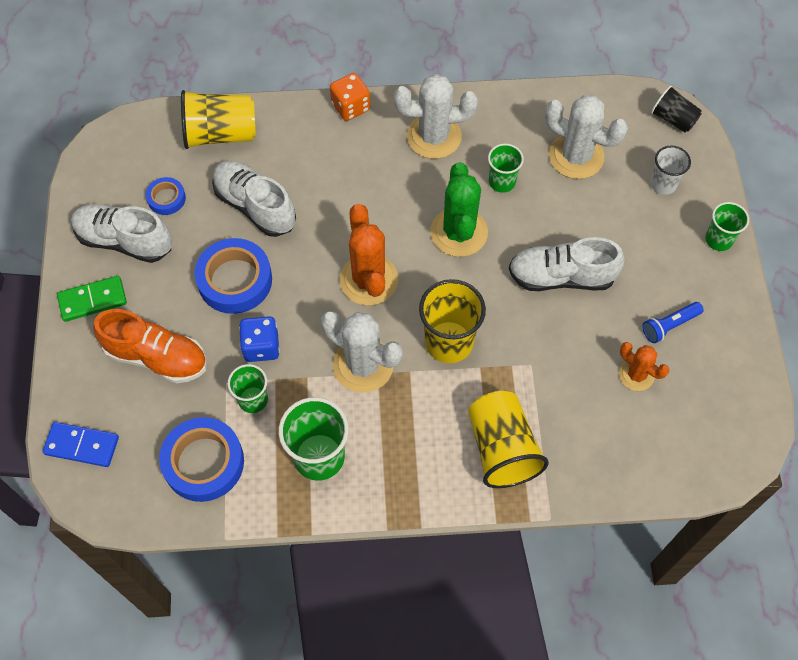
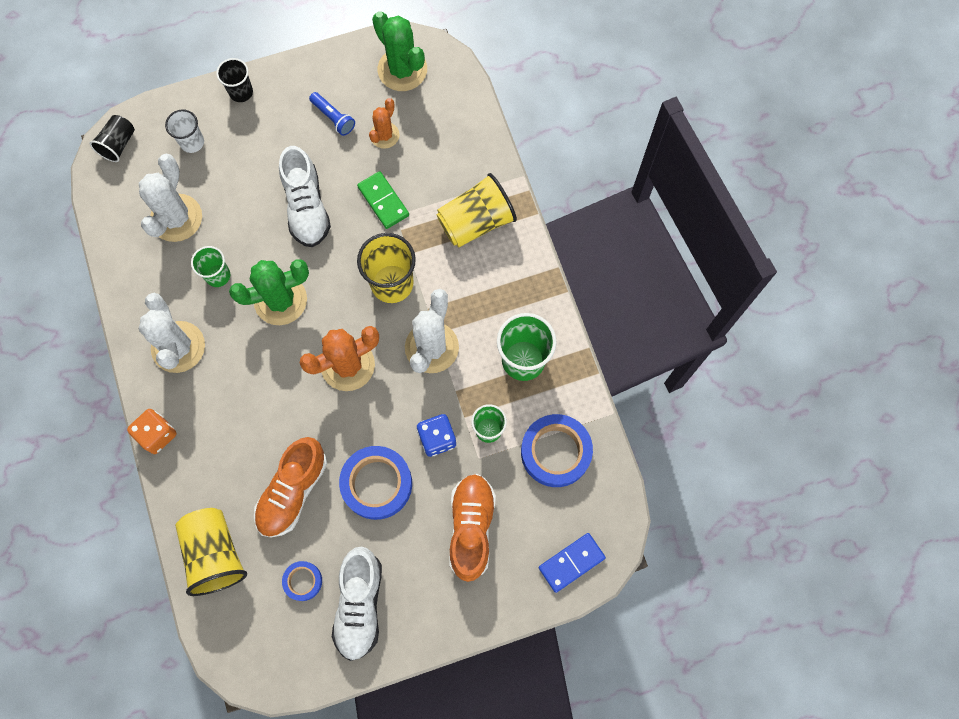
camera: 105 degrees left, 10 degrees up
blue domino [43,422,119,467] -> blue domino turned 60 degrees clockwise [539,533,606,593]
green domino [57,276,127,322] -> green domino moved to [357,171,409,229]
white shoe [212,161,296,237] -> orange shoe [254,437,327,537]
green cup [705,202,749,251] -> black cup [216,58,253,102]
none -> green cactus [372,11,427,91]

